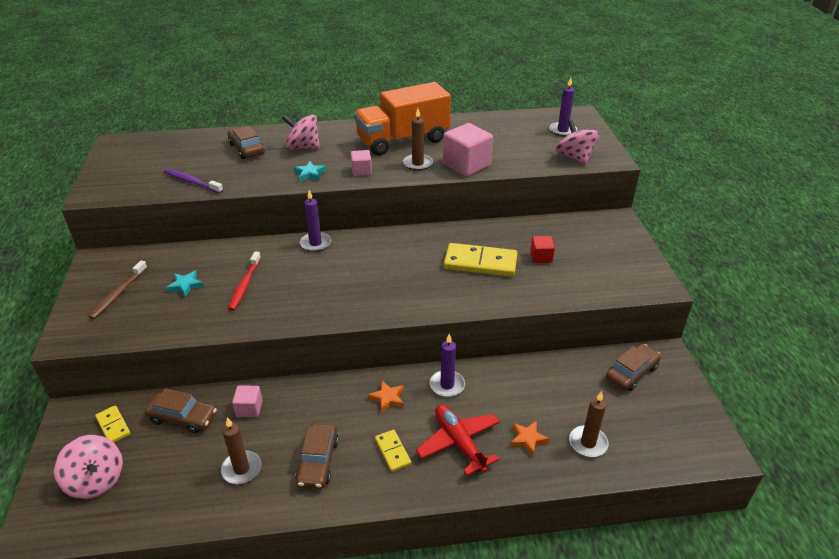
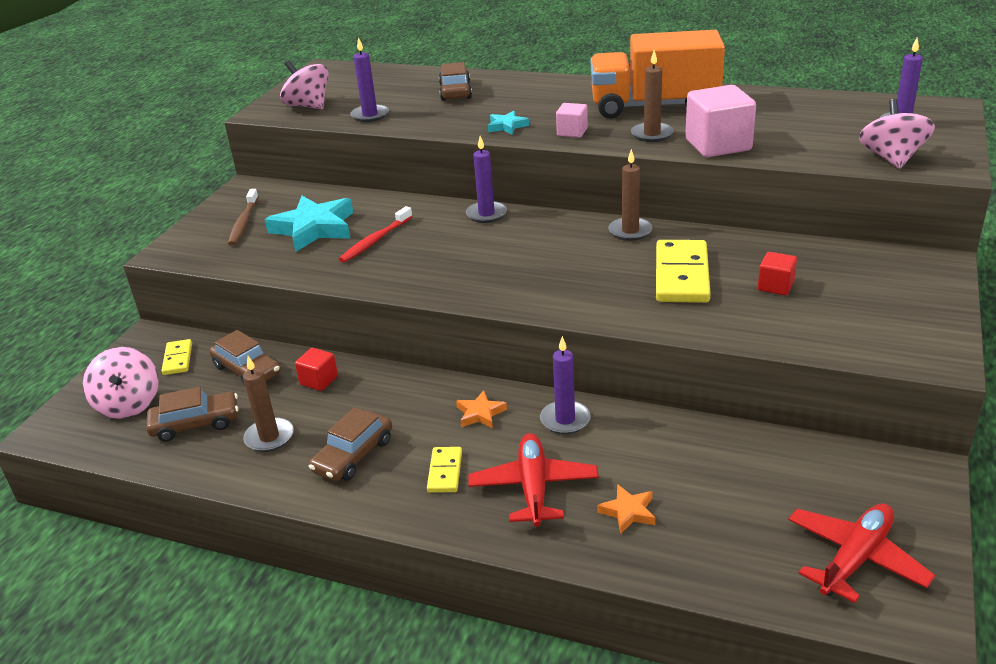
camera: 30 degrees right, 5 degrees down
brown toothbrush [89,260,148,319] -> brown toothbrush turned 45 degrees counterclockwise [228,189,258,246]
purple toothbrush [164,169,223,193] -> purple candle [350,37,389,122]
turquoise star [166,270,204,297] -> turquoise star [265,196,353,252], size x2.06
pink cube [232,385,263,417] -> red cube [295,348,338,391]
pink spinning top [282,115,320,150] -> pink spinning top moved to [280,60,329,110]
yellow domino [444,243,517,277] -> yellow domino turned 60 degrees clockwise [656,240,711,303]
brown candle [569,391,609,457] -> brown candle moved to [609,149,653,241]
brown car [606,344,661,391] -> brown car moved to [146,387,239,442]
none -> red plane [788,503,935,603]

